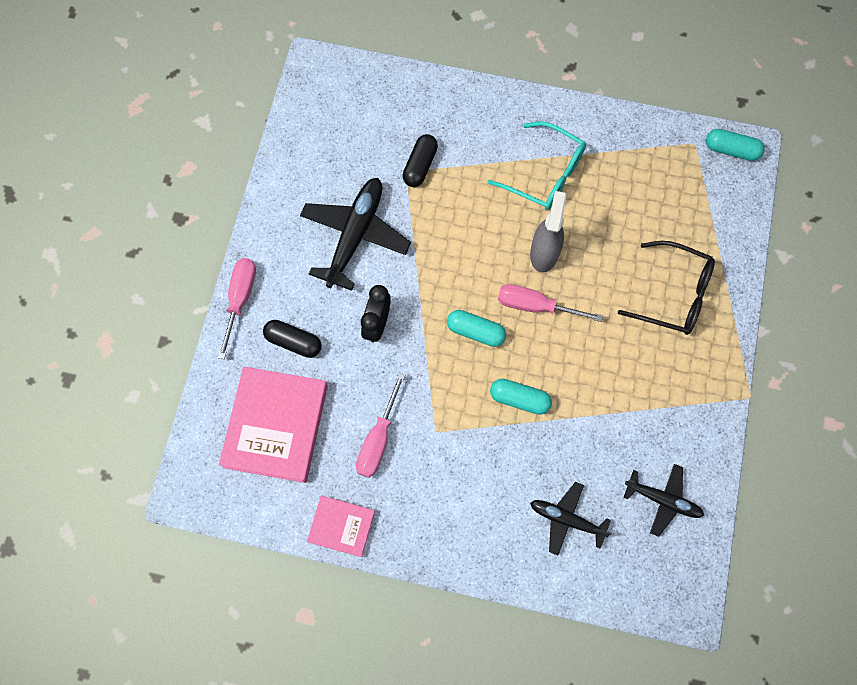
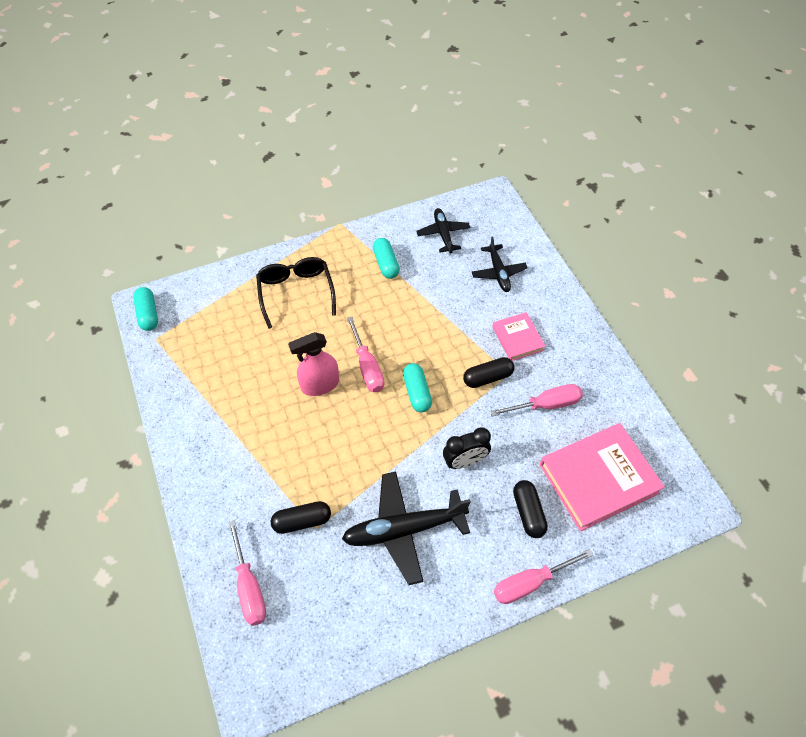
camera: 125 degrees left, 15 degrees down
pink book [307,496,375,557] -> pink book moved to [492,312,546,361]
turquoise glasses [487,121,586,210] -> none
turquoise capsule [490,379,552,415] -> turquoise capsule moved to [373,238,400,279]
grey spray bottle [530,191,567,273] -> pink spray bottle [288,332,339,396]
none -> pink screwdriver [228,520,266,626]
none -> black capsule [463,357,514,388]

